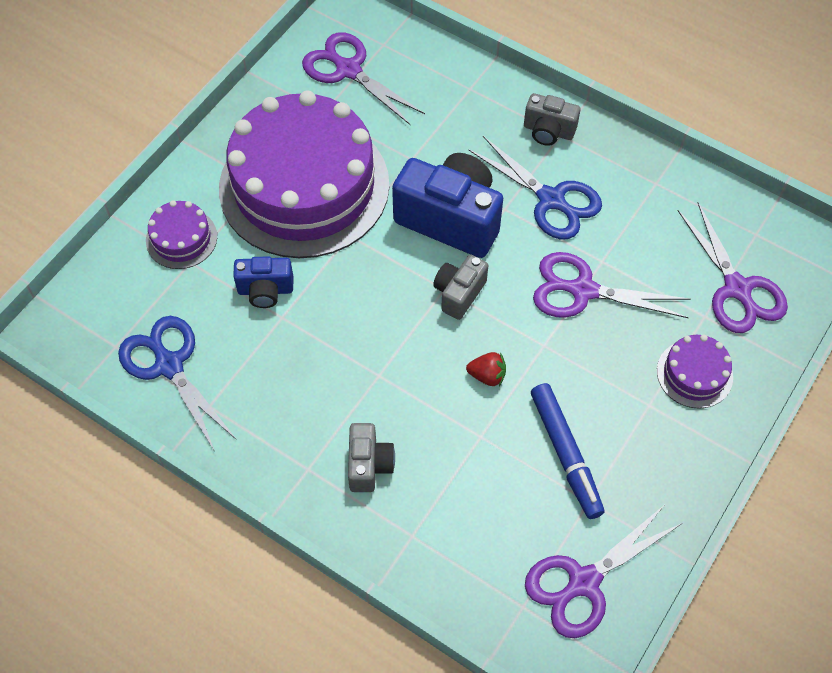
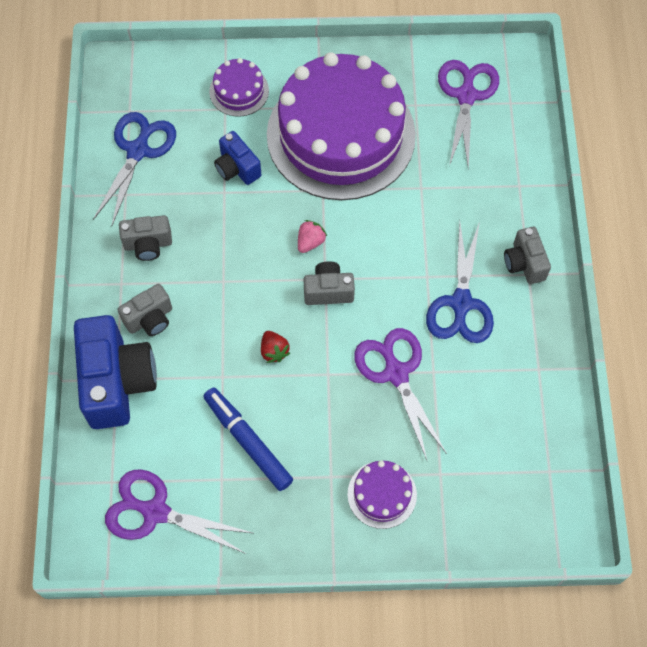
camera: 55 degrees right, 5 degrees up
blue camera [392,153,503,258] -> blue camera moved to [74,315,157,429]
blue marker [531,383,604,519] -> blue marker turned 105 degrees clockwise [203,388,293,491]
purple scissors [678,203,788,333] -> none
none -> grey camera [119,215,172,261]
none -> pink strawberry [298,220,327,253]

